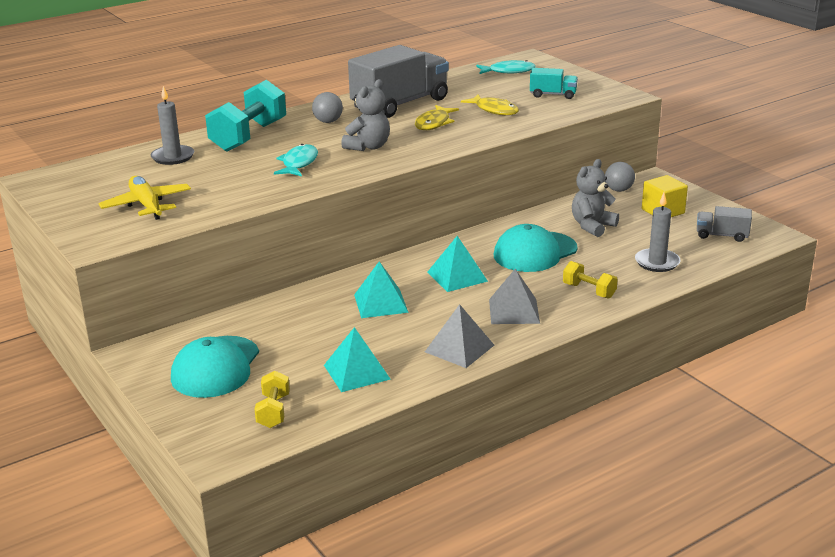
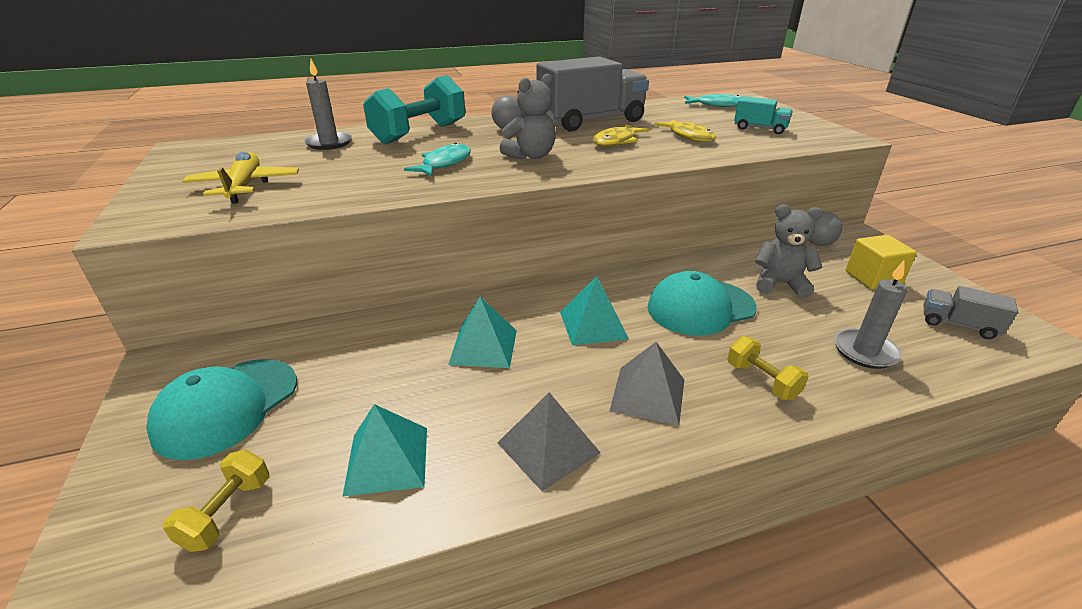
camera: 15 degrees right, 5 degrees up
grey teddy bear [572,159,619,237] -> grey teddy bear turned 45 degrees clockwise [755,204,822,298]

